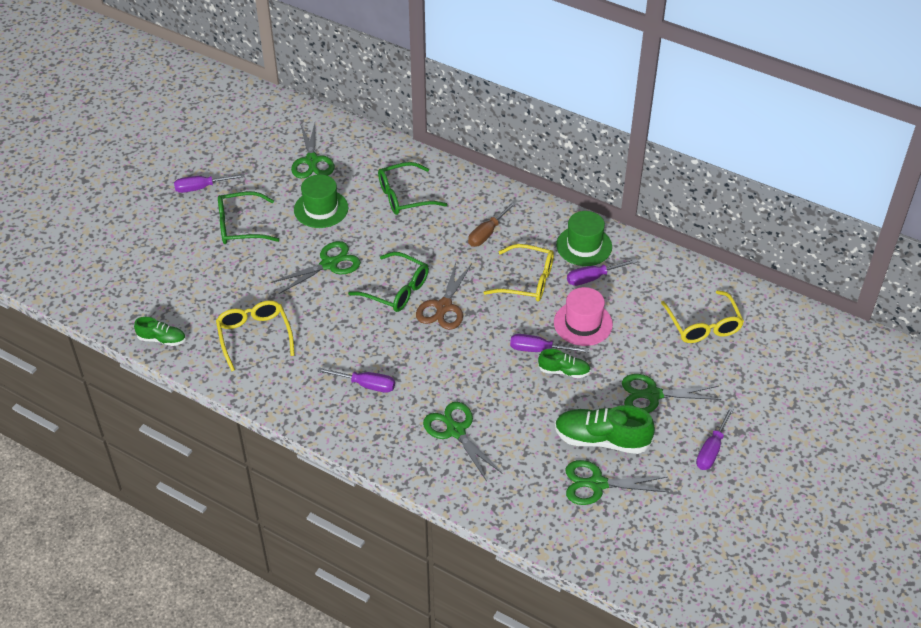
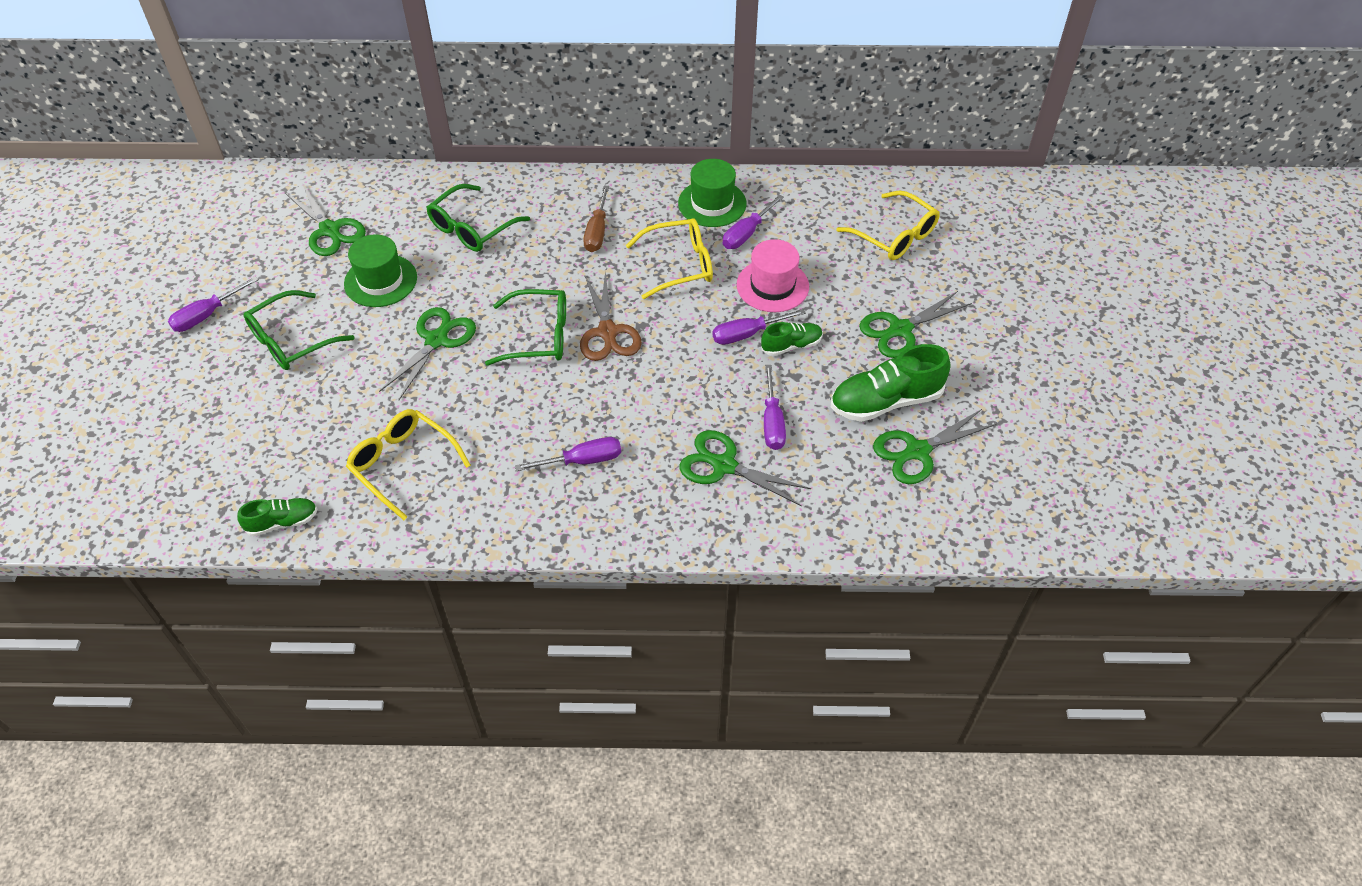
camera: 30 degrees left, 5 degrees up
purple screwdriver [696,407,734,470] -> purple screwdriver moved to [764,365,786,450]

